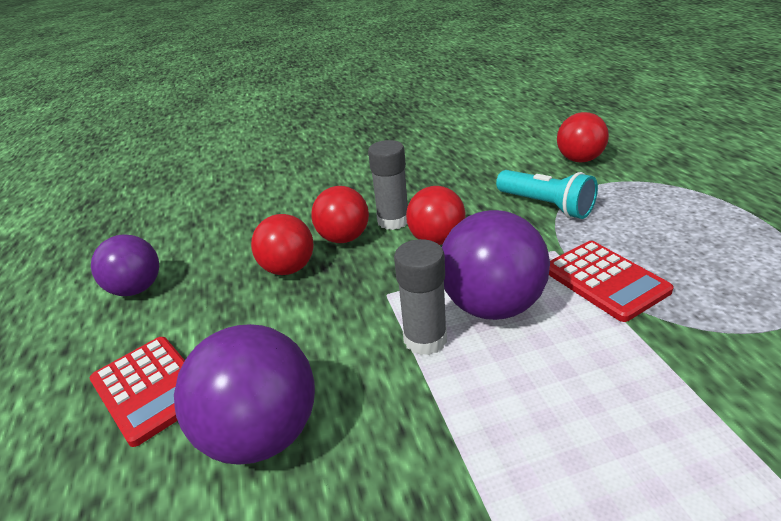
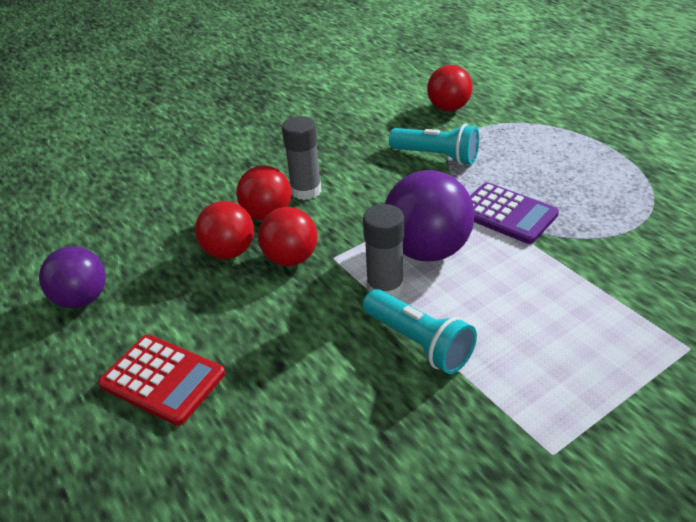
camera: 20 degrees left, 5 degrees up
purple ball [174,324,315,465] -> none
red ball [406,186,466,245] -> red ball moved to [258,207,318,266]
red calculator [549,241,674,322] -> purple calculator [470,182,559,244]
none -> turquoise flashlight [363,289,477,374]

